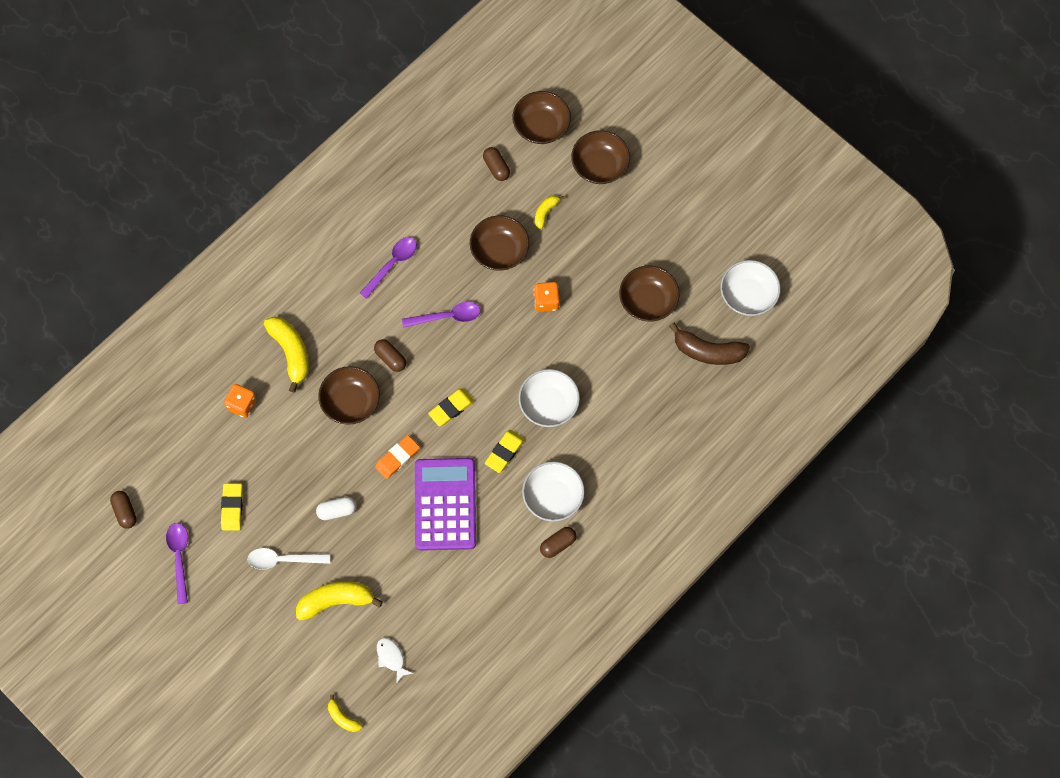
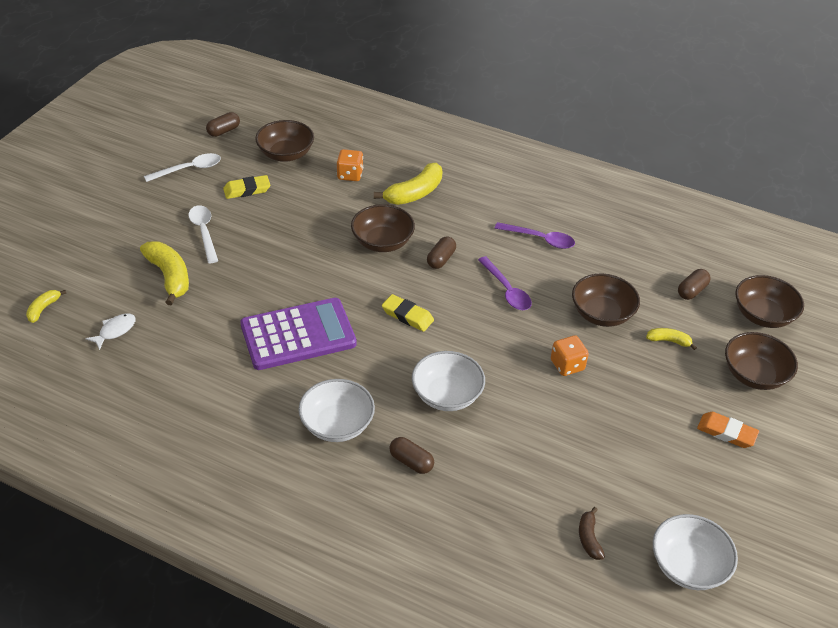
camera: 70 degrees right, 25 degrees down
purple spoon [166,523,188,604] -> white spoon [144,153,221,182]
white capsule [316,497,356,520] -> none
orange eraser [375,435,420,479] -> orange eraser moved to [697,412,759,448]
yellow eraser [485,430,525,473] -> none
brown capsule [540,527,576,558] -> brown capsule moved to [389,437,434,474]
brown bowl [619,265,680,322] -> brown bowl moved to [255,120,314,162]
brown banana [669,323,750,365] -> brown banana [579,507,605,560], size x0.53

